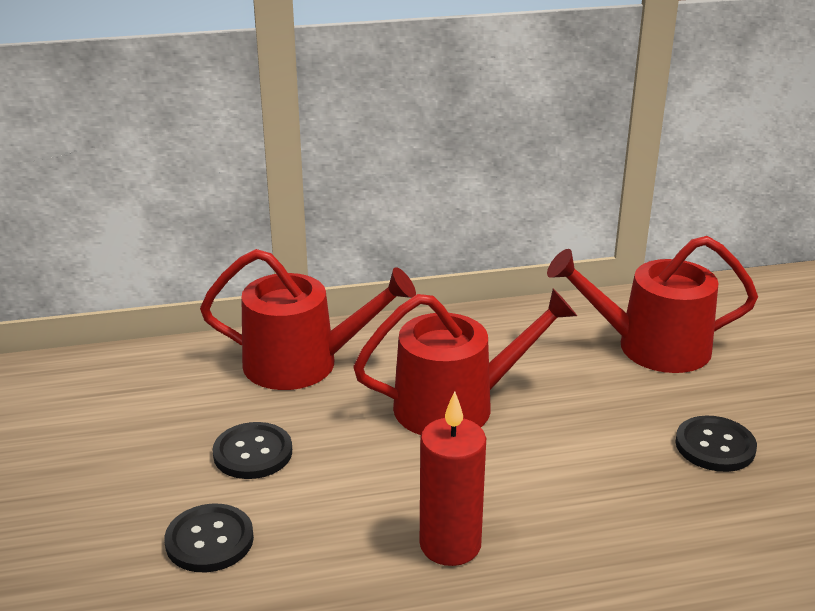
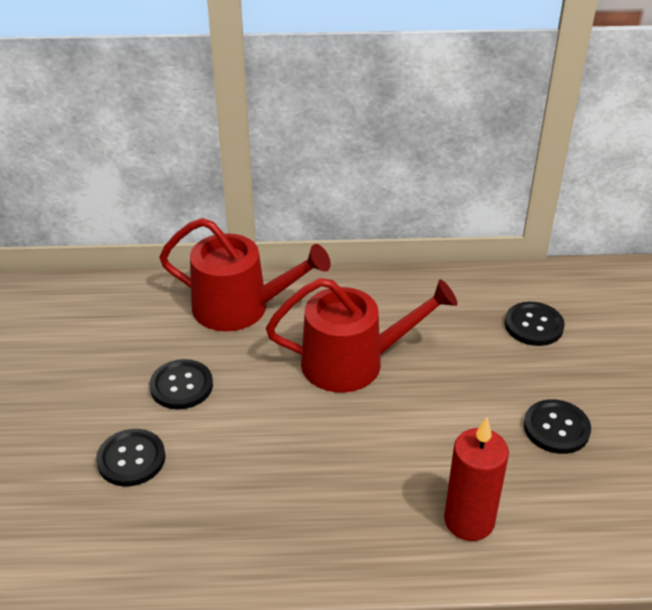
camera: 10 degrees right, 10 degrees up
red candle [420,391,486,566] -> red candle moved to [444,417,509,541]
red watering can [547,236,758,373] -> black button [505,302,565,346]

